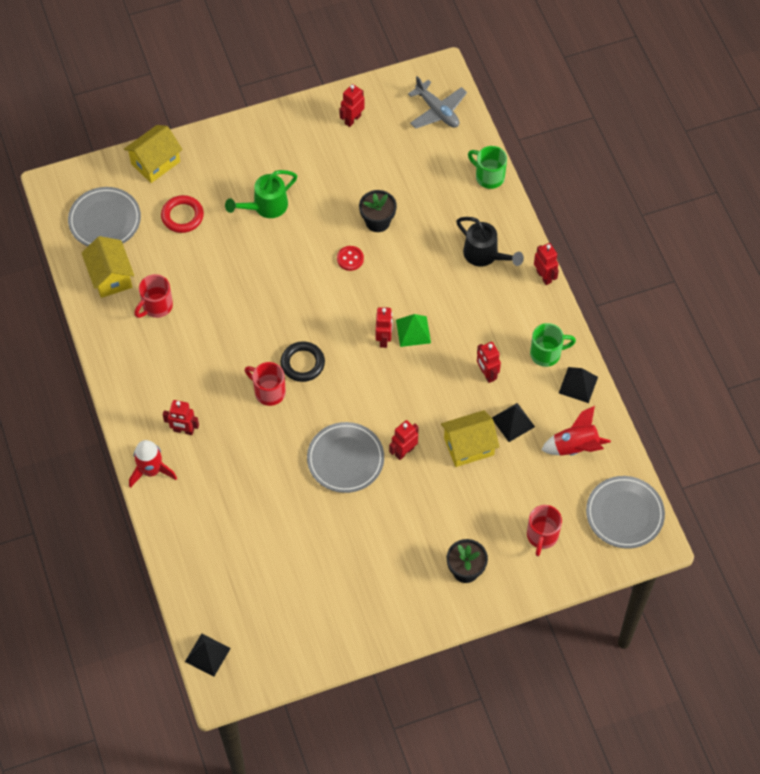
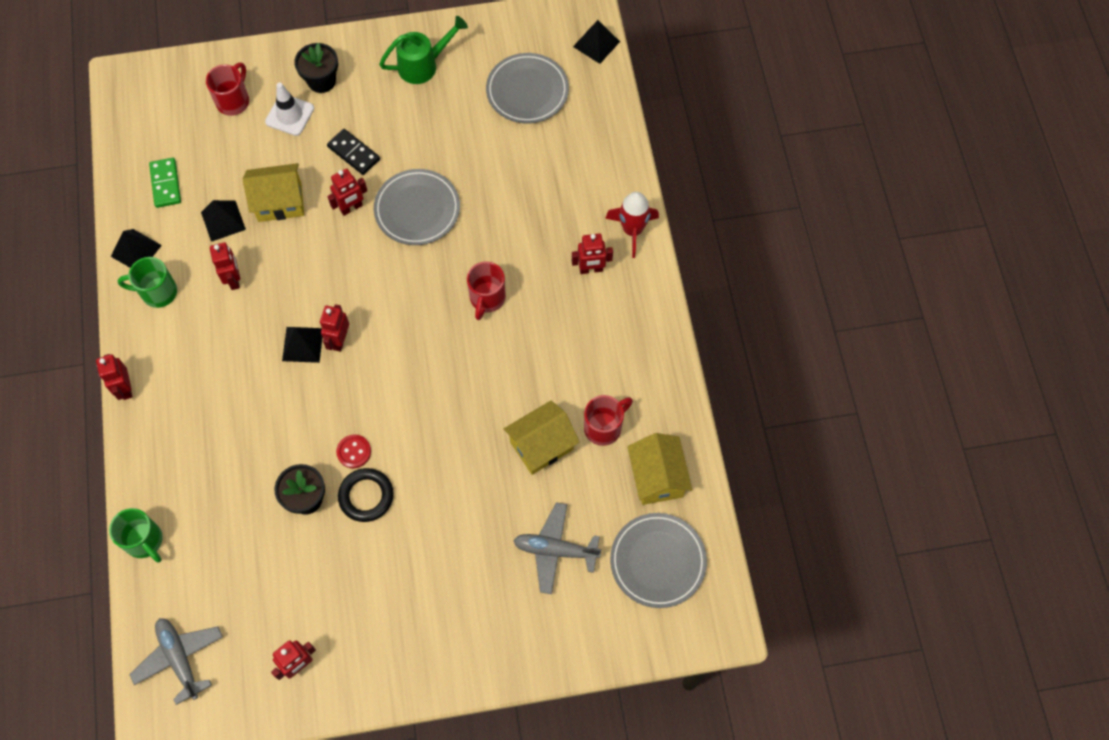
camera: 170 degrees left, 5 degrees up
yellow house [124,125,183,183] -> yellow house moved to [504,400,580,475]
red ring [161,195,204,233] -> grey plane [513,502,601,594]
red robot [163,400,199,435] -> red robot turned 150 degrees clockwise [572,234,613,274]
green watering can [225,170,297,218] -> green watering can moved to [379,16,468,84]
red mug [245,362,286,406] -> red mug turned 60 degrees clockwise [467,261,506,320]
black ring [281,341,325,382] -> black ring moved to [338,468,394,522]
green pyramid [396,314,431,347] -> black pyramid [282,327,323,363]
black watering can [456,217,524,266] -> none
red rocket [541,406,611,456] -> green domino [149,158,181,208]
grey plate [586,476,665,549] -> grey plate moved to [486,53,569,123]
none -> white traffic cone [265,82,314,136]
none -> black domino [327,129,380,175]

